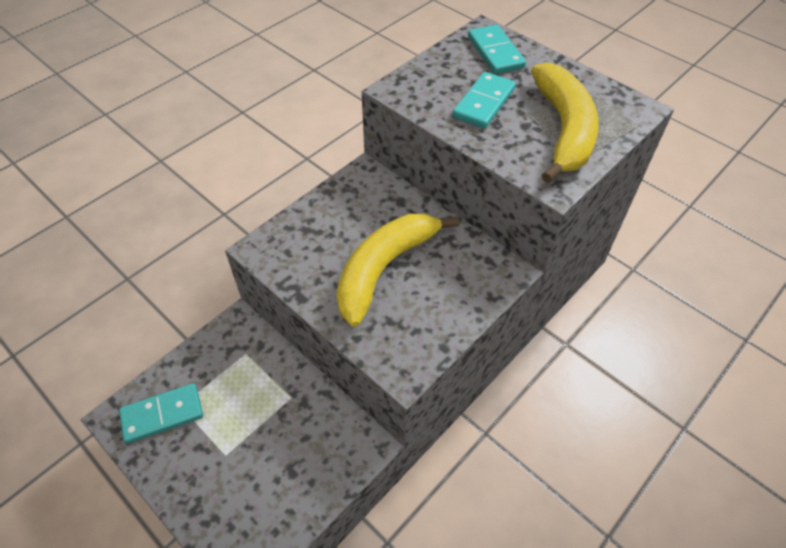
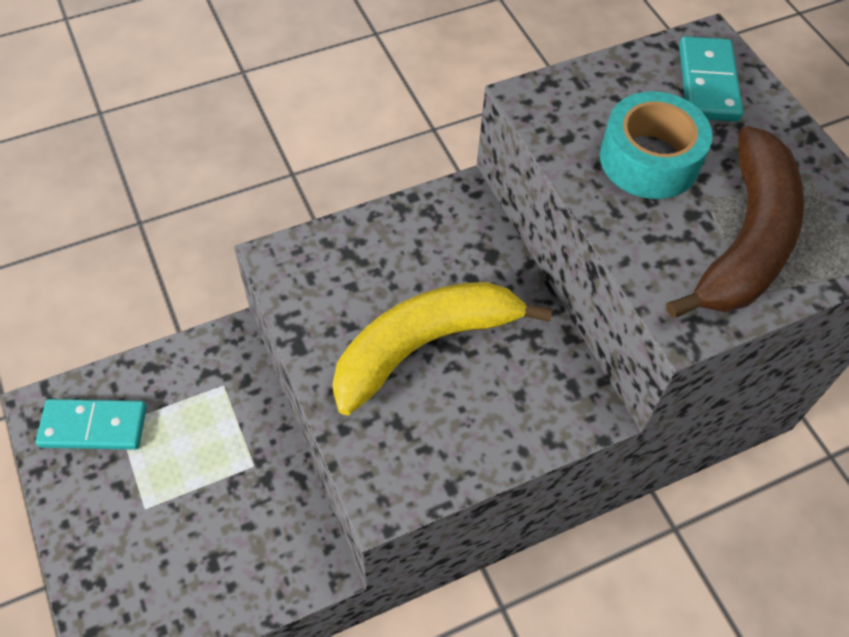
camera: 20 degrees right, 5 degrees up
turquoise domino [452,72,516,129] -> turquoise tape [600,91,712,199]
yellow banana [531,63,598,183] -> brown banana [666,126,804,318]

